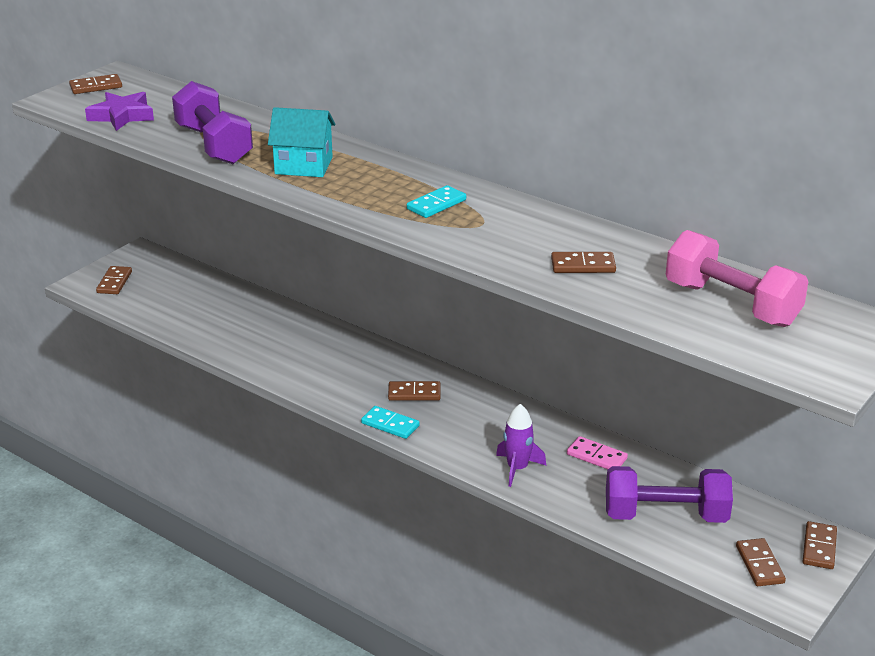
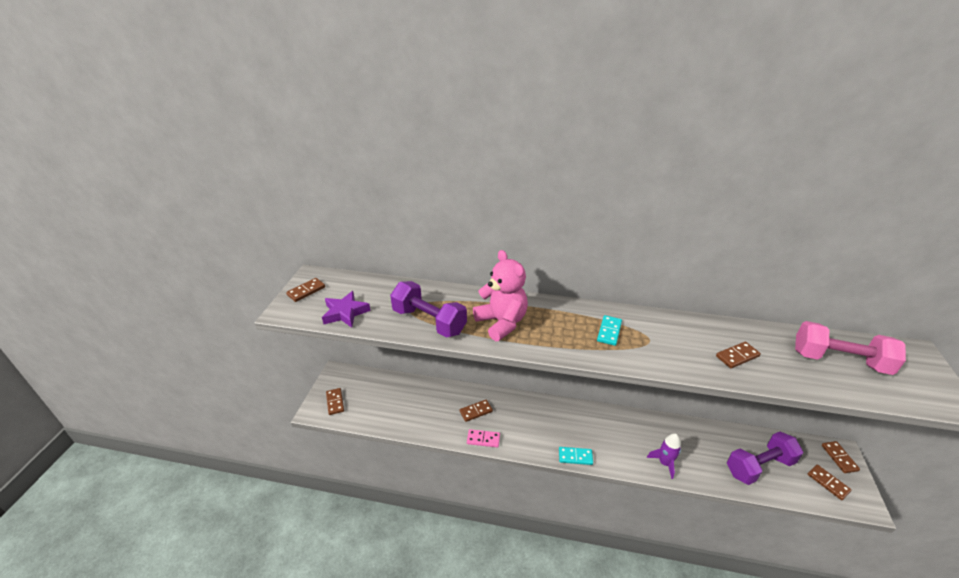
camera: 25 degrees left, 5 degrees up
turquoise house [268,107,336,177] -> pink teddy bear [473,250,528,341]
brown domino [388,381,441,401] -> brown domino moved to [460,400,493,422]
pink domino [567,436,628,469] -> pink domino moved to [467,429,500,448]

